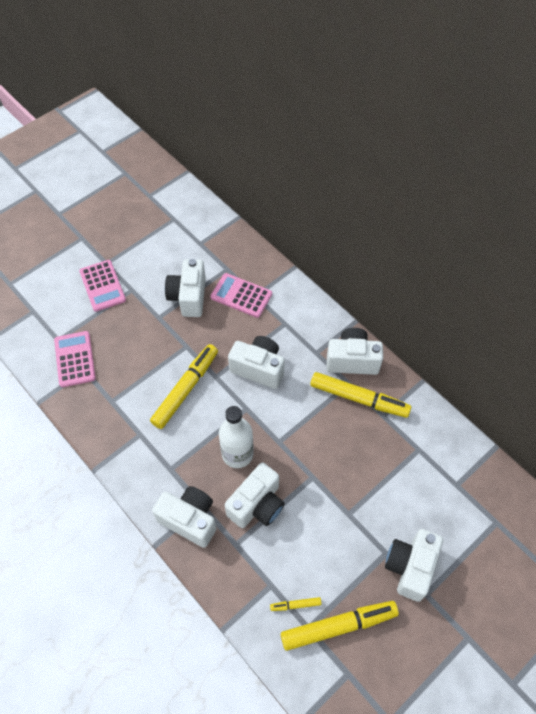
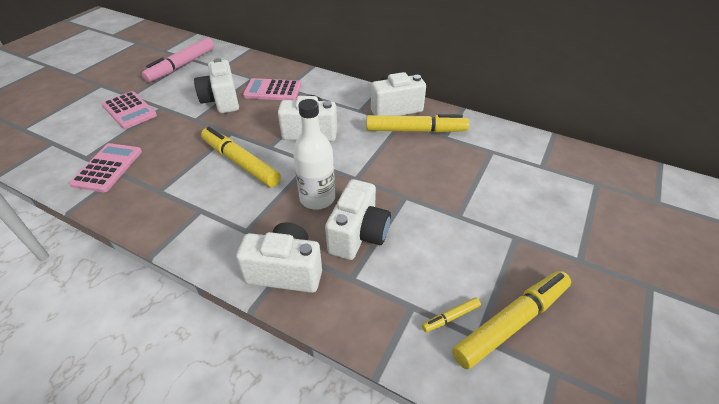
camera: 20 degrees left, 15 degrees down
pink calculator [54,331,96,387] -> pink calculator turned 45 degrees clockwise [69,143,142,192]
yellow marker [150,344,218,429] -> yellow marker turned 60 degrees counterclockwise [201,127,281,187]
white camera [385,529,443,602] -> none
none -> pink marker [142,38,214,82]

